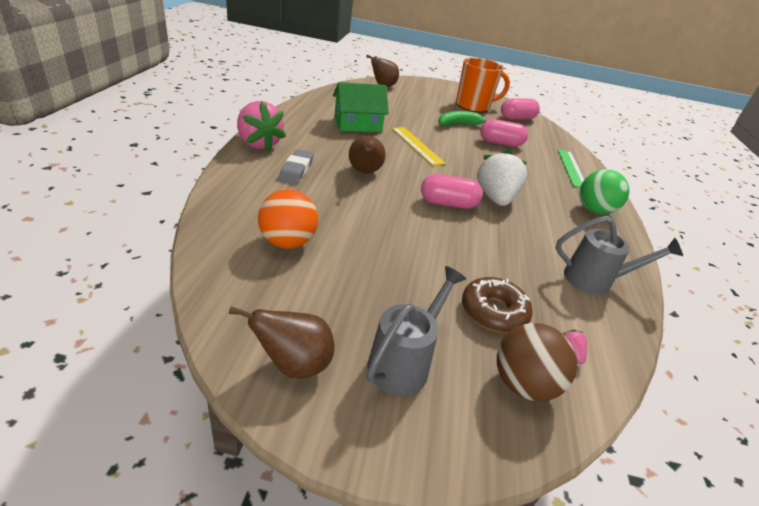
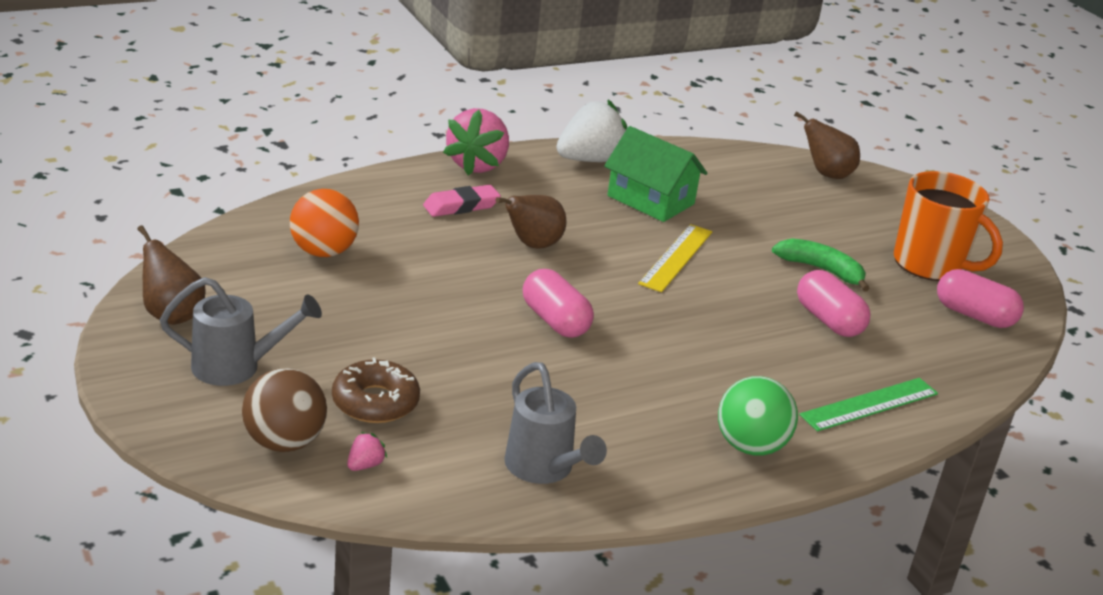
camera: 55 degrees right, 5 degrees down
grey eraser [279,149,314,184] -> pink eraser [423,185,501,217]
white strawberry [477,149,527,206] -> white strawberry moved to [557,99,627,162]

